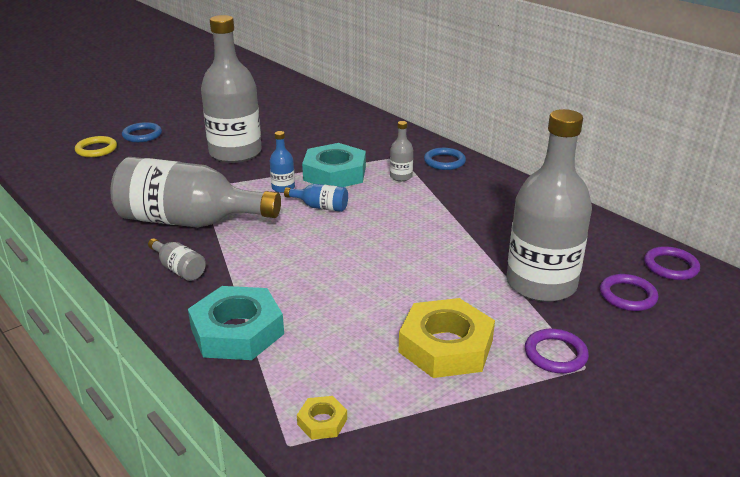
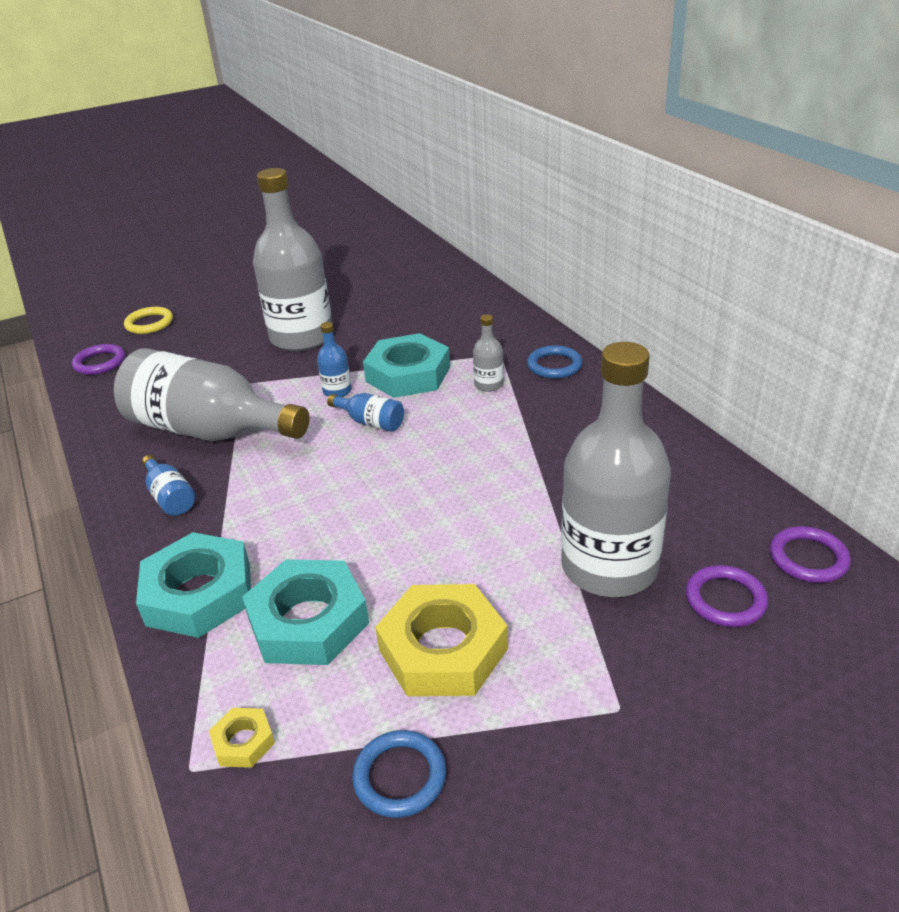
camera: 15 degrees right, 5 degrees up
blue ring [122,122,162,142] -> blue ring moved to [352,730,446,818]
grey bottle [148,238,206,281] -> blue bottle [142,455,196,516]
purple ring [525,329,589,373] -> purple ring moved to [72,344,125,375]
none -> turquoise nut [242,559,369,665]

